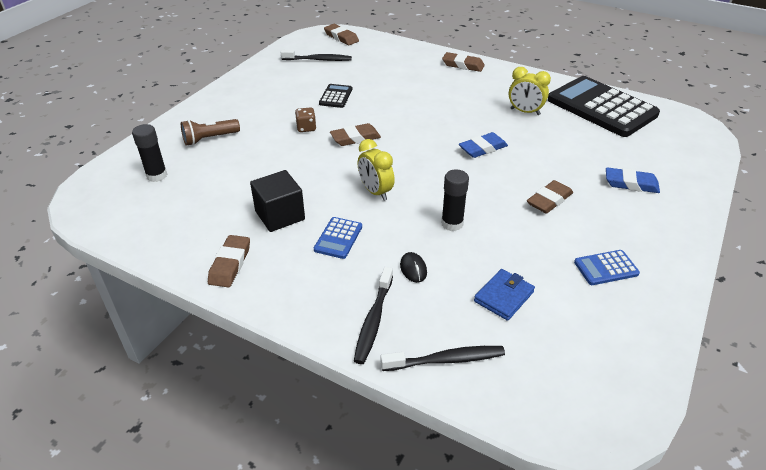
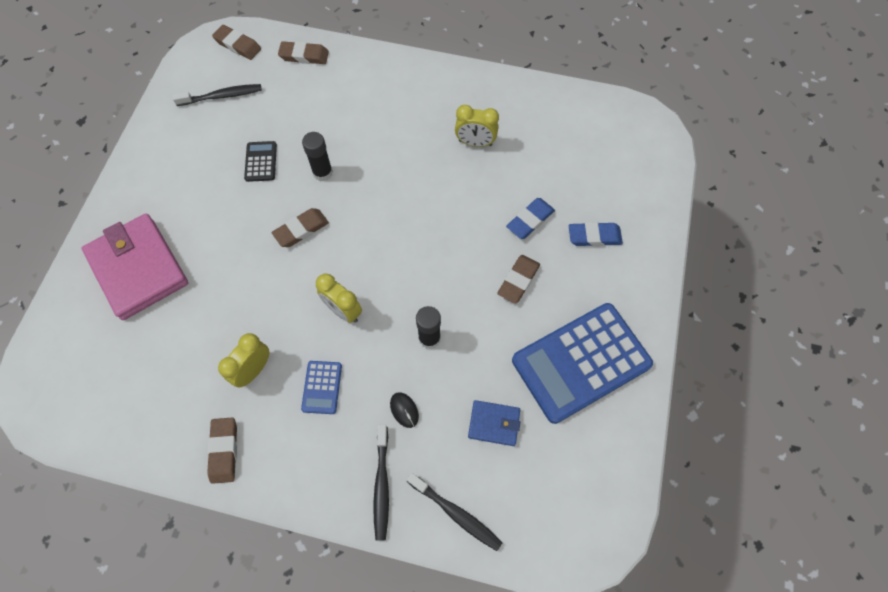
camera: 15 degrees left, 25 degrees up
black glue stick [132,124,168,182] -> black glue stick moved to [302,132,333,181]
brown flashlight [181,119,240,146] -> pink wallet [82,214,188,320]
black cube [250,170,305,232] -> yellow clock [218,333,269,387]
brown dice [295,107,316,132] -> none
black toothbrush [381,346,505,371] -> black toothbrush turned 60 degrees clockwise [406,473,503,551]
brown eraser [442,52,485,72] -> brown eraser moved to [278,41,329,64]
blue eraser [459,132,508,158] -> blue eraser moved to [506,198,555,239]
blue wallet [474,269,535,321] -> blue wallet turned 75 degrees clockwise [468,400,520,446]
black calculator [548,76,660,137] -> none
blue calculator [574,250,640,285] -> blue calculator [512,303,653,424], size x2.35

